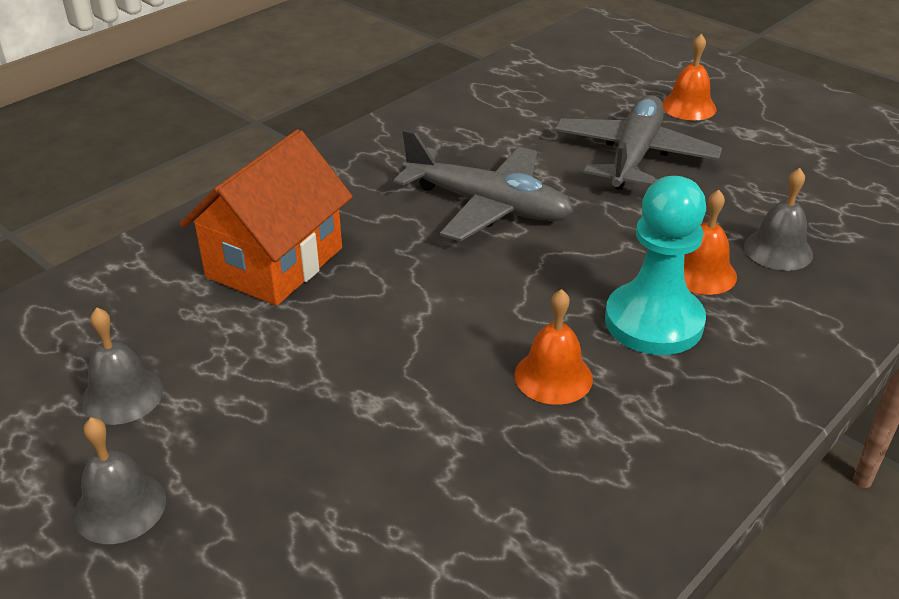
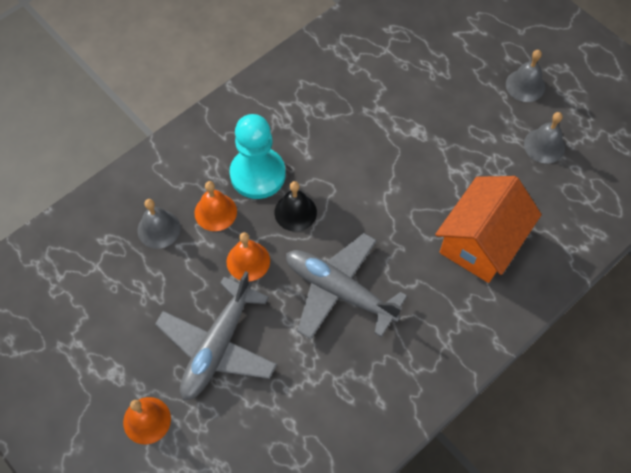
camera: 175 degrees left, 25 degrees up
orange bell [514,289,593,405] -> orange bell moved to [226,232,270,281]
none -> black bell [274,181,317,231]

